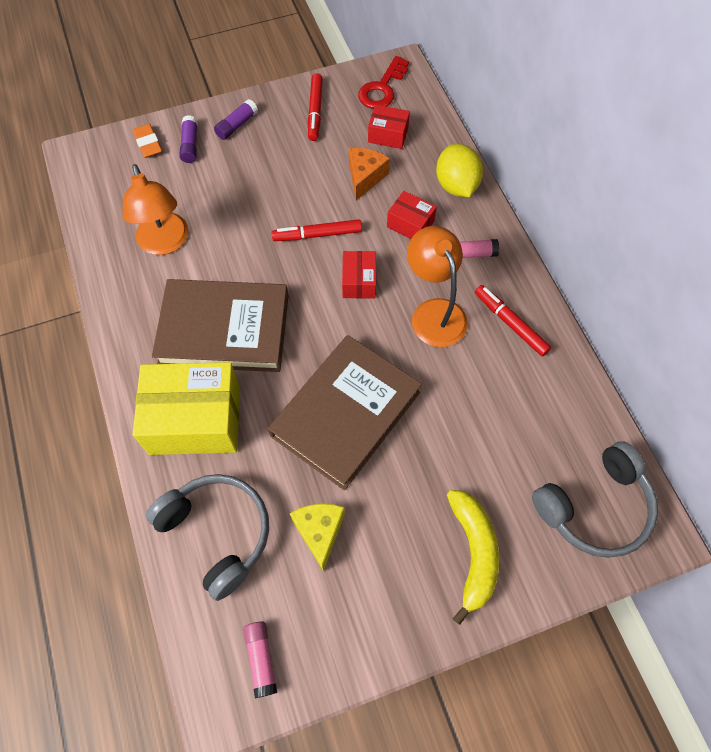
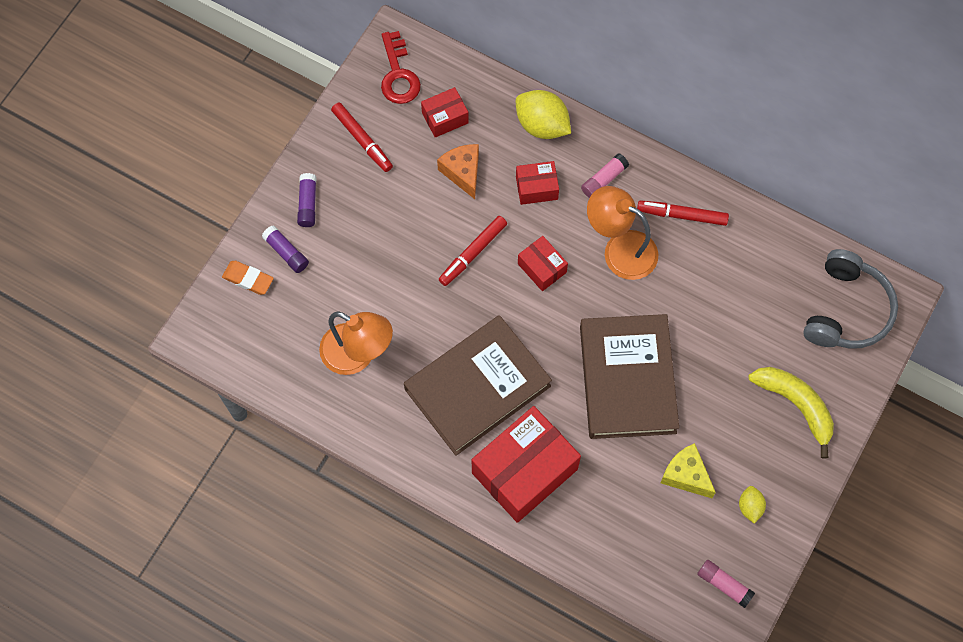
camera: 40 degrees left, 5 degrees up
yellow box [133,362,240,455] -> red box [472,406,581,523]
grey headphones [146,474,269,601] -> none
none -> yellow lemon [739,486,766,524]

